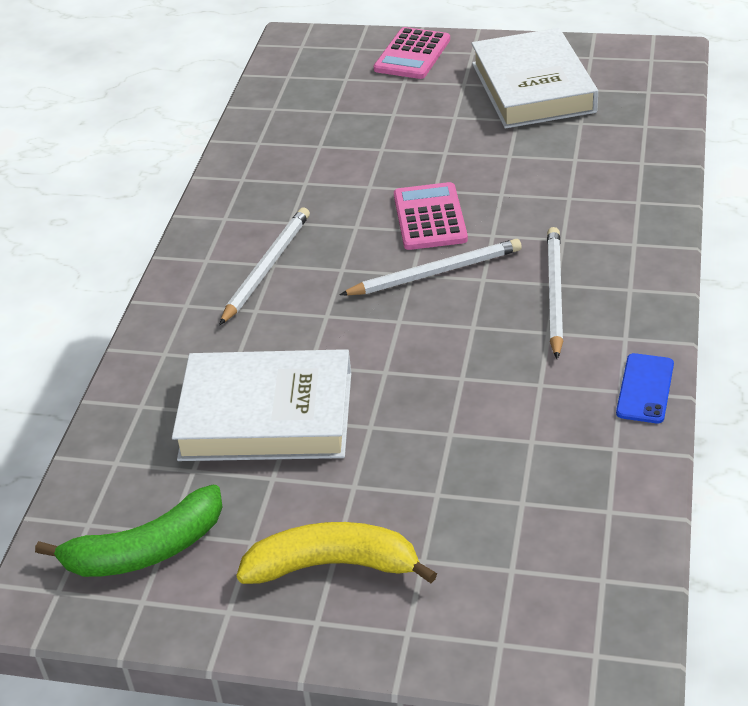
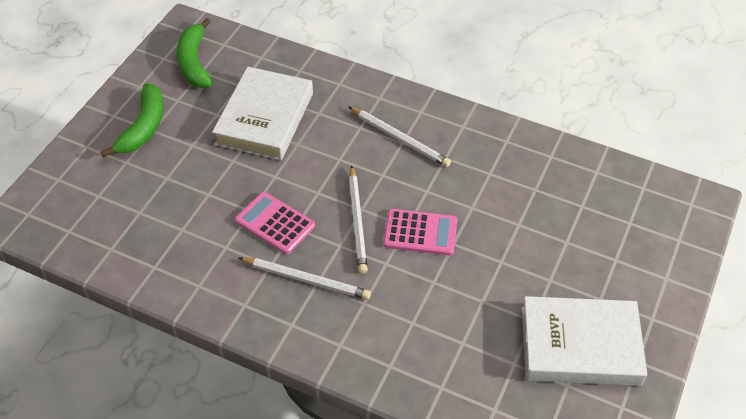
camera: 100 degrees right, 10 degrees up
yellow banana [236,522,437,584] -> green banana [101,83,163,158]
pink calculator [374,27,450,79] -> pink calculator moved to [235,192,315,254]
blue phone [616,353,674,423] -> none

